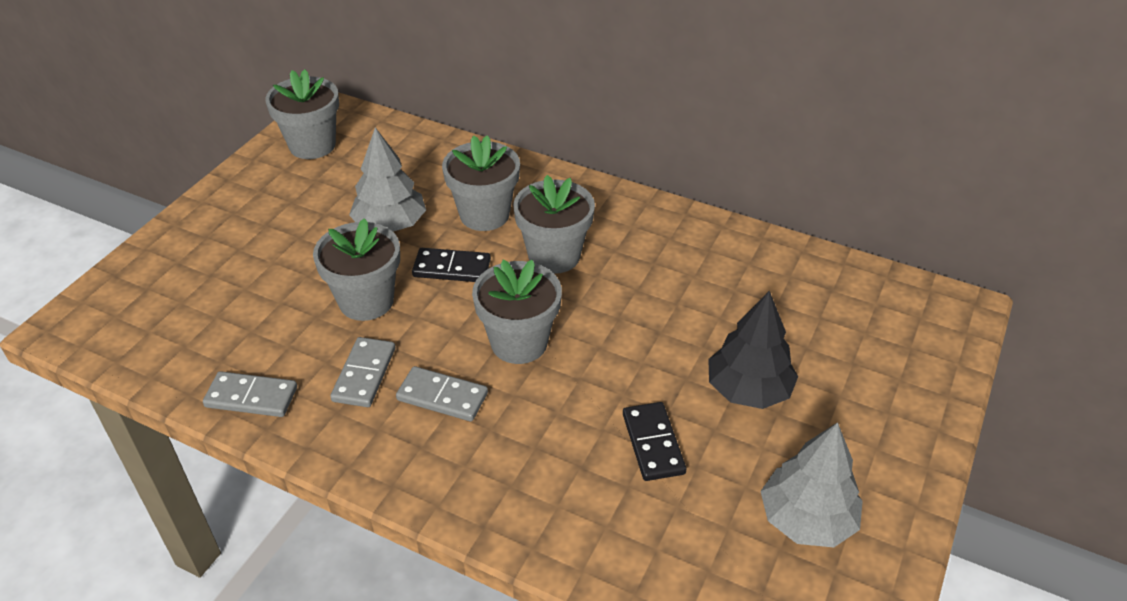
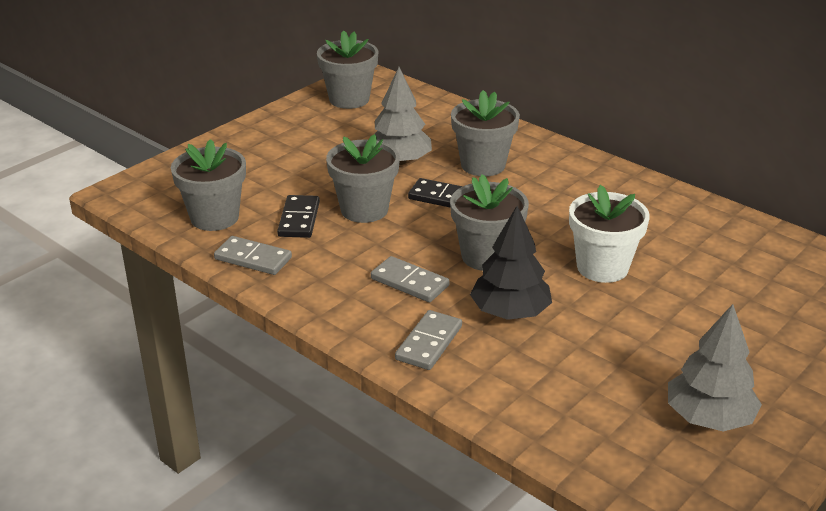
camera: 15 degrees right, 10 degrees down
grey domino [330,337,395,407] -> grey domino moved to [395,310,462,370]
grey flower pot [513,175,595,274] -> grey flower pot moved to [171,139,246,231]
black domino [623,402,686,481] -> black domino moved to [277,195,320,238]
black tree [708,291,798,409] -> black tree moved to [470,206,552,320]
none -> white flower pot [569,185,650,283]

